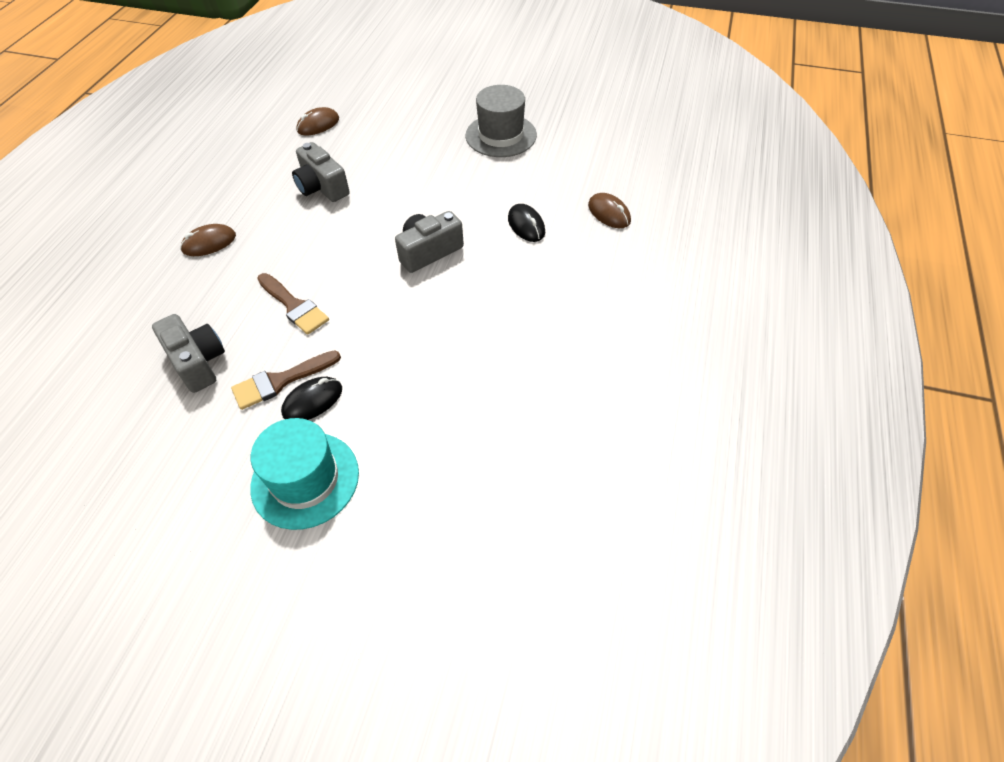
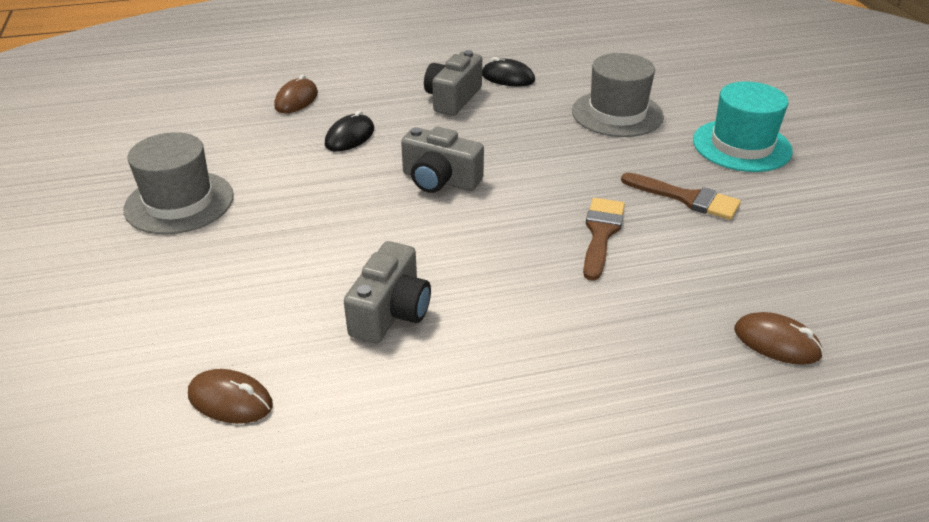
camera: 120 degrees left, 15 degrees down
grey camera [152,314,225,393] -> grey camera moved to [424,50,482,116]
brown mouse [180,224,236,256] -> brown mouse moved to [734,312,823,365]
black mouse [281,377,342,420] -> black mouse moved to [482,57,535,86]
none -> grey hat [572,53,664,137]

